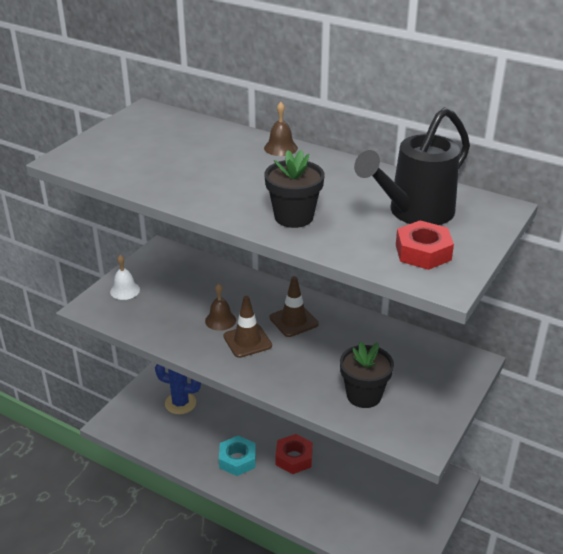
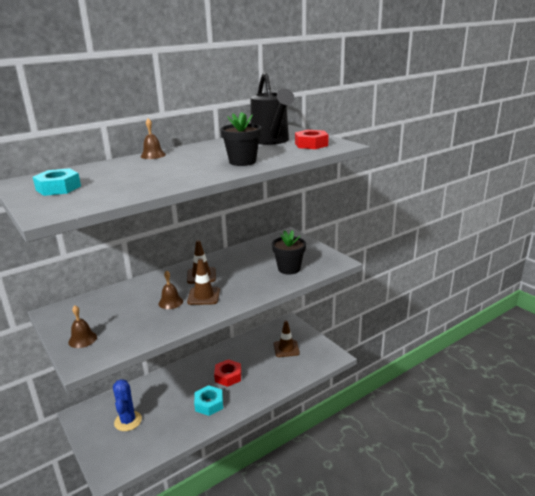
camera: 65 degrees left, 10 degrees down
white bell [110,255,140,300] -> brown bell [68,305,97,348]
blue cactus [155,364,201,414] -> blue cactus turned 45 degrees counterclockwise [113,379,142,431]
none -> turquoise nut [33,168,81,196]
none -> brown traffic cone [274,320,300,357]

